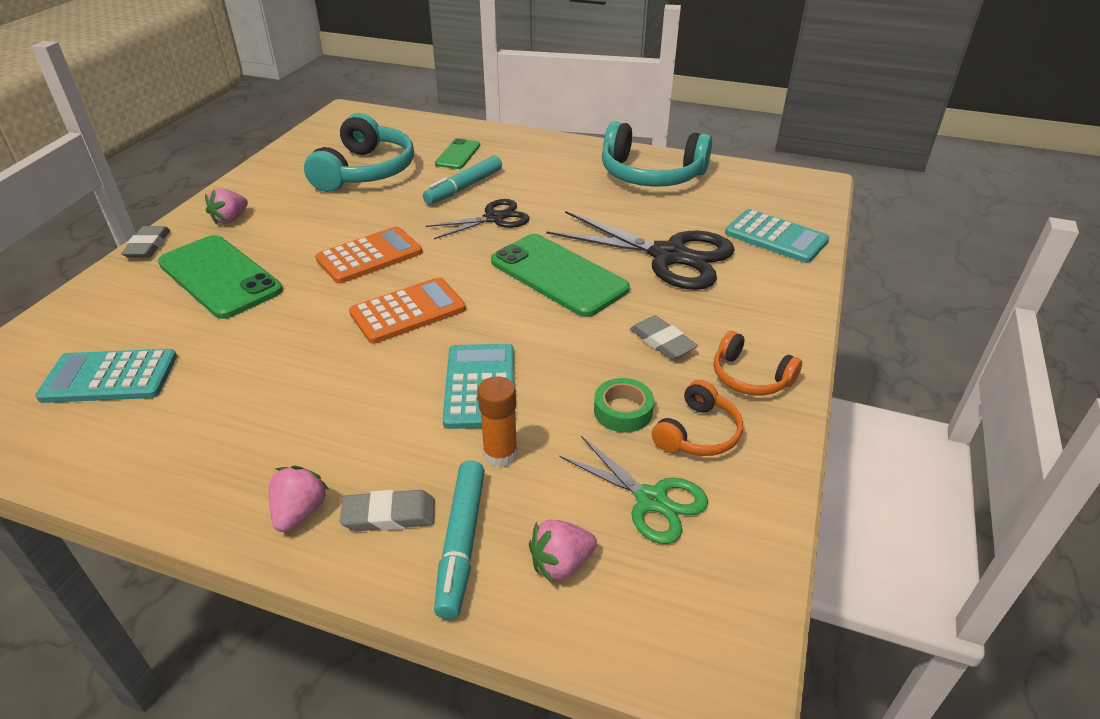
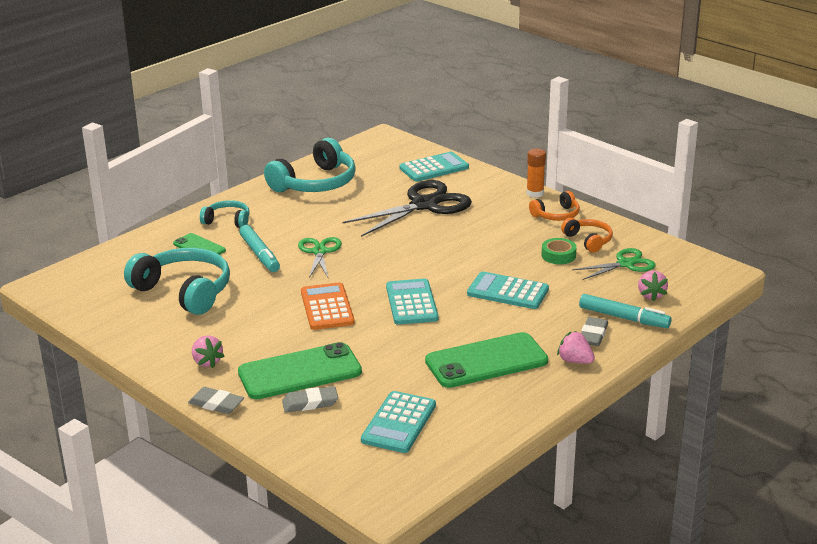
camera: 65 degrees left, 10 degrees down
orange calculator [349,277,466,344] -> turquoise calculator [386,279,438,325]
black scissors [426,199,530,239] -> green scissors [298,237,342,278]
orange glue stick [477,376,518,468] -> orange glue stick moved to [526,149,546,198]
green phone [491,234,630,317] -> green phone moved to [425,332,548,388]
grey eraser [630,315,698,360] -> grey eraser moved to [282,386,338,412]
none -> turquoise headphones [200,200,250,228]

